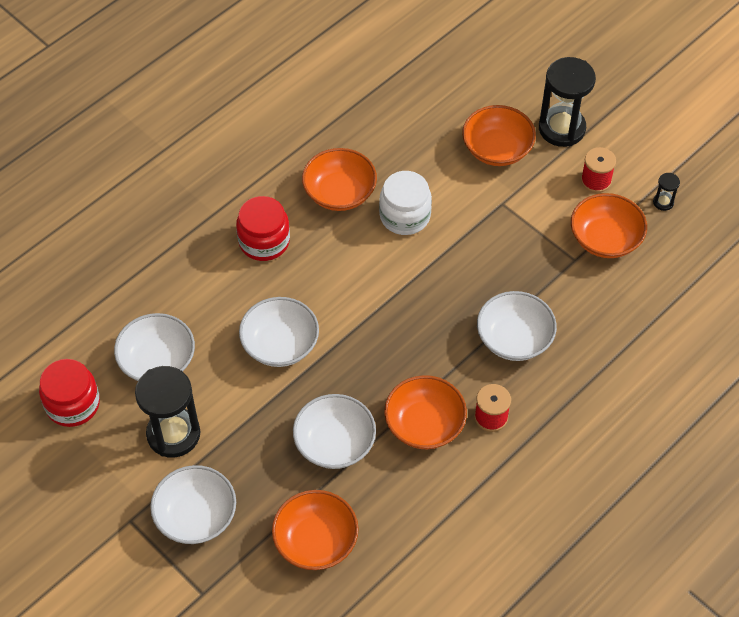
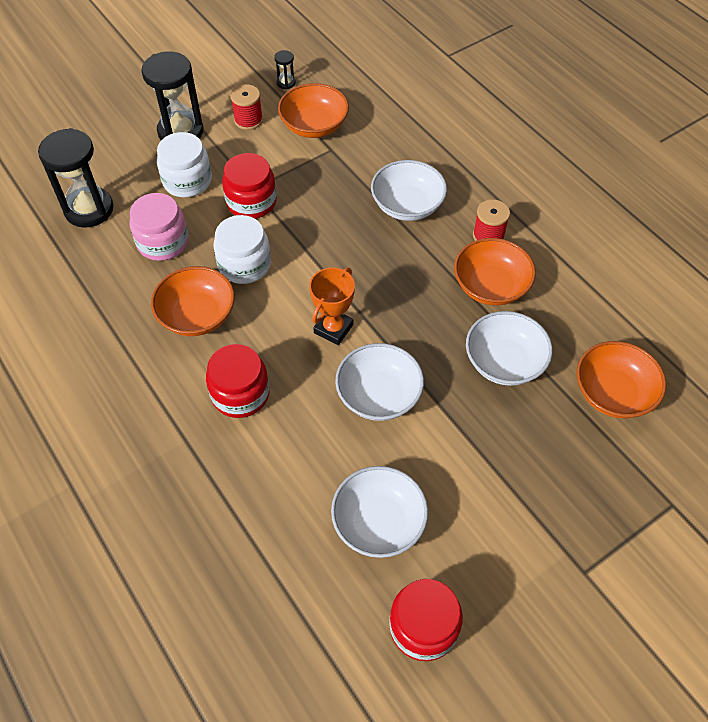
camera: 80 degrees left, 0 degrees up
black hourglass [135,366,200,458] -> black hourglass moved to [38,128,114,228]
white bowl [150,465,236,544] -> none
orange bowl [462,105,536,166] -> white jar [157,132,212,197]
none -> pink jar [130,193,189,261]
none -> red jar [222,153,277,219]
none -> orange trophy [309,268,355,345]

